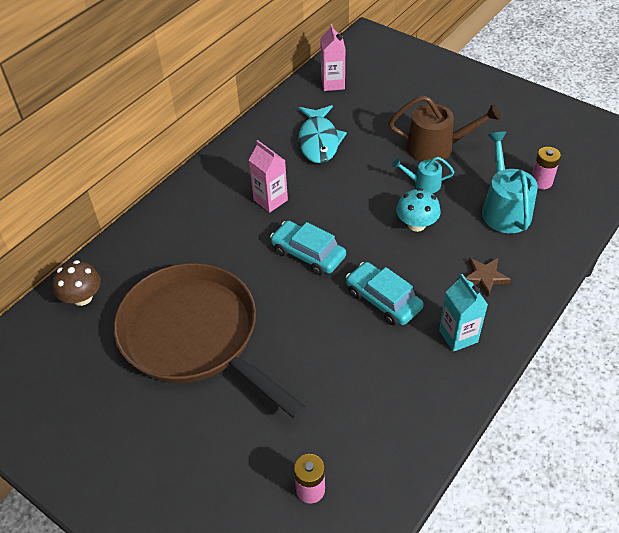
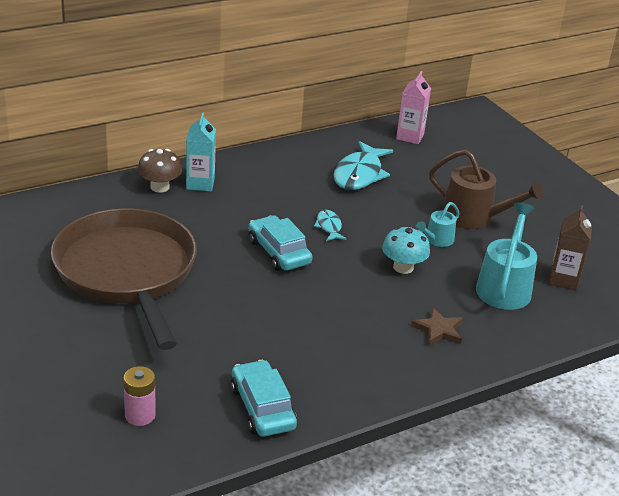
camera: 20 degrees right, 15 degrees down
brown mushroom [53,260,101,306] -> brown mushroom moved to [137,149,182,193]
pink carton [249,140,288,213] -> none
turquoise car [346,262,424,326] -> turquoise car moved to [231,360,297,437]
turquoise watering can [392,157,455,193] -> turquoise watering can turned 75 degrees counterclockwise [416,202,460,247]
turquoise carton [439,274,488,352] -> turquoise carton moved to [186,112,216,191]
pink battery [532,147,561,189] -> brown carton [549,205,592,290]
none -> turquoise fish [314,210,347,241]

